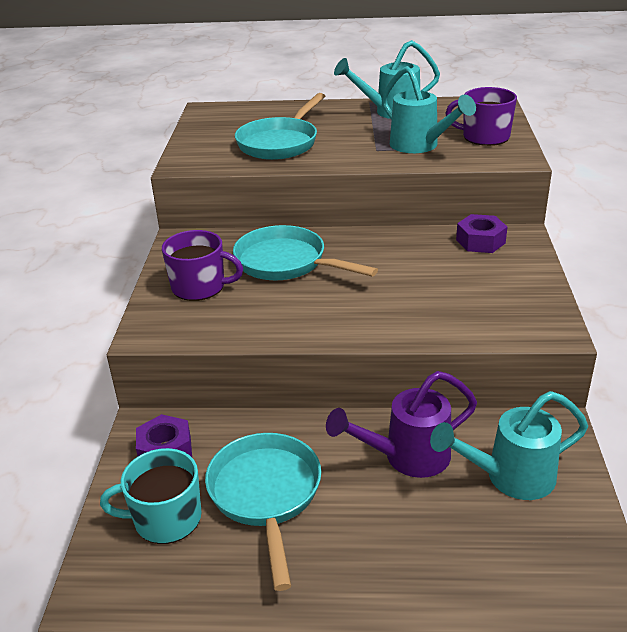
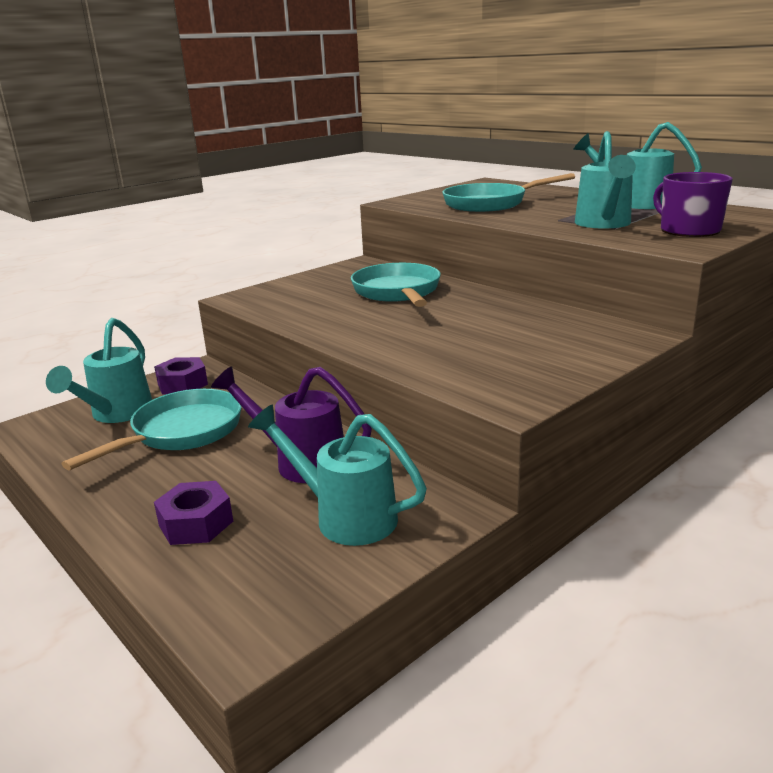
camera: 45 degrees right, 10 degrees down
turquoise mug [100,448,202,544] -> turquoise watering can [46,318,152,423]
purple mug [162,230,243,301] -> none
purple nut [456,214,507,253] -> purple nut moved to [154,481,233,545]

